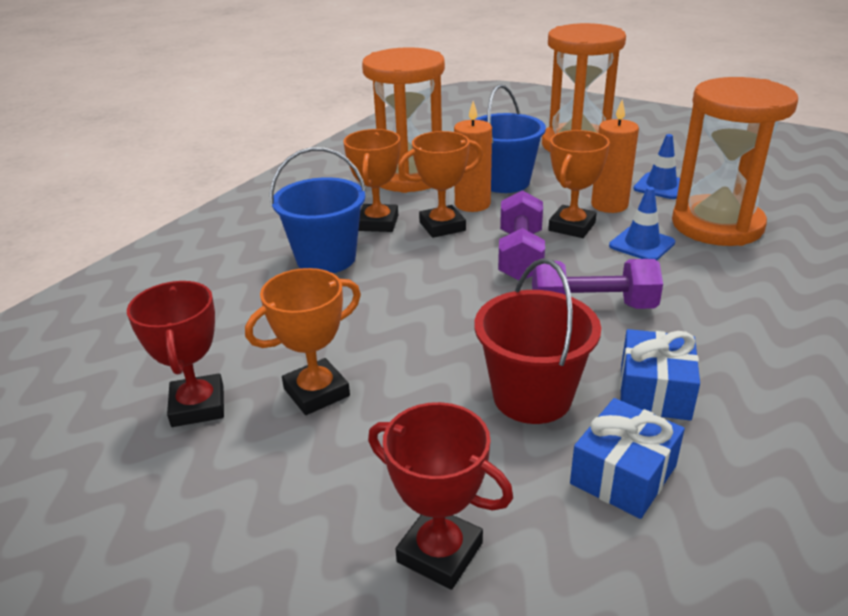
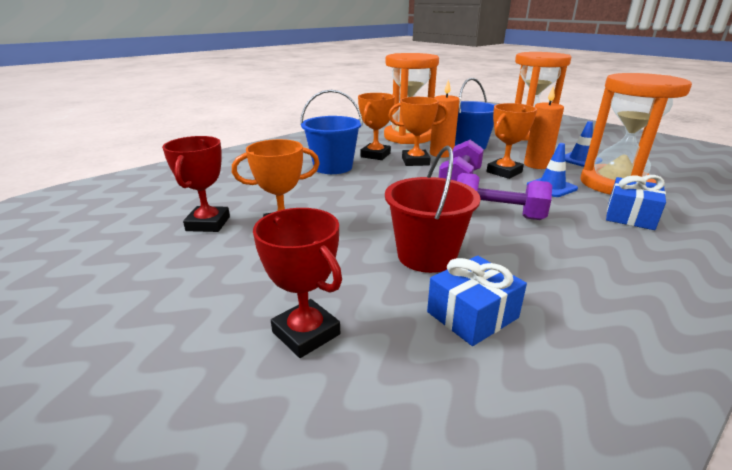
camera: 15 degrees right, 5 degrees down
blue gift [620,329,700,421] -> blue gift moved to [606,175,666,230]

